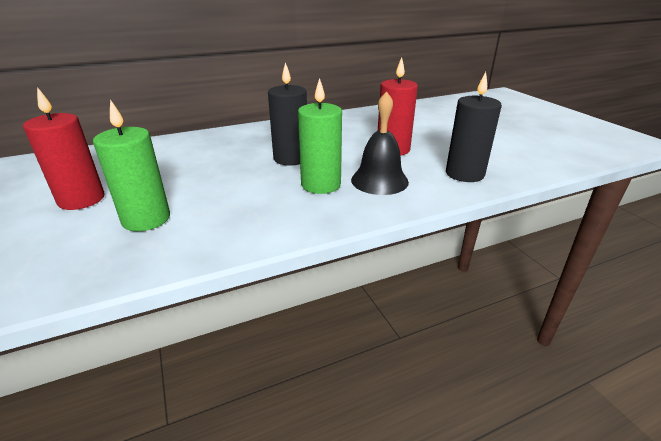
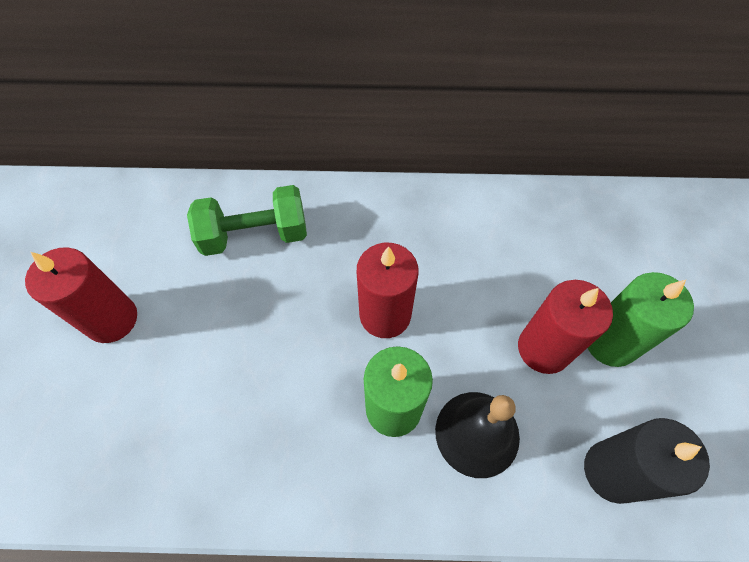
camera: 25 degrees right, 30 degrees up
green candle [93,99,170,231] -> green candle moved to [588,272,694,367]
black candle [268,62,307,166] -> red candle [357,243,419,338]
none -> green dumbbell [187,185,307,256]

